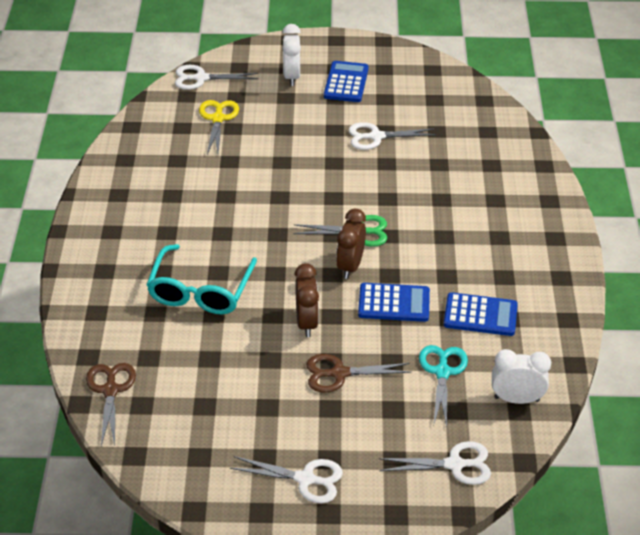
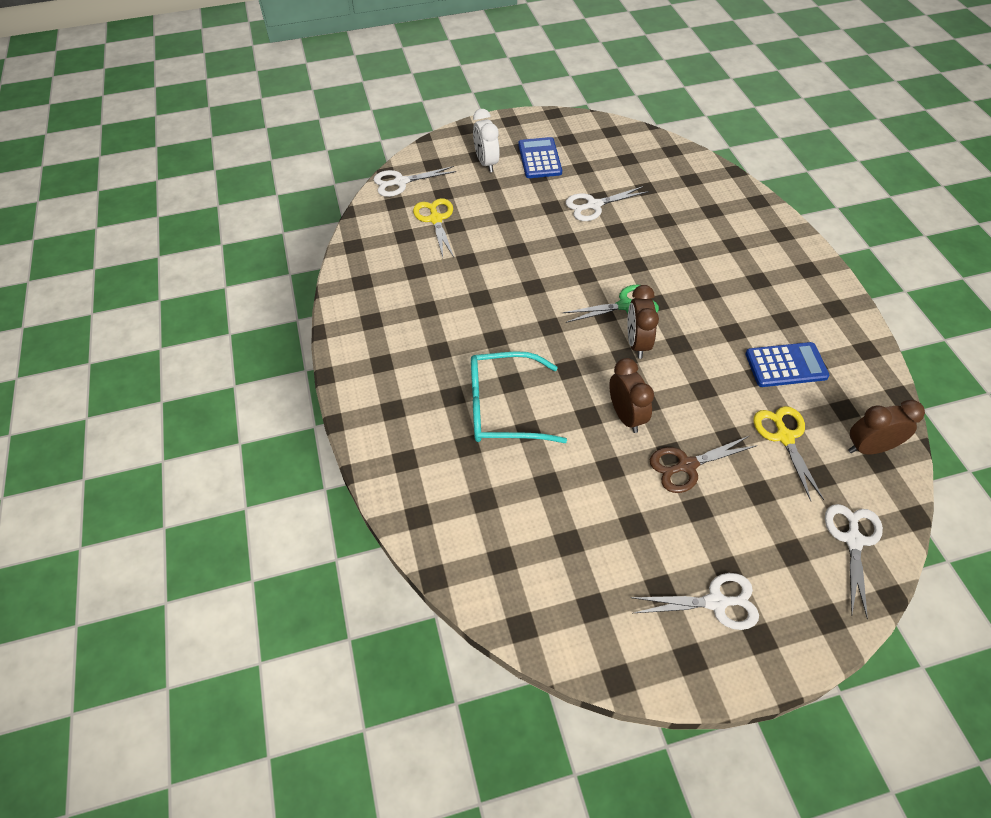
camera: 15 degrees left, 10 degrees up
brown scissors [86,363,136,446] -> none
turquoise glasses [146,244,257,314] -> turquoise glasses turned 90 degrees clockwise [471,351,567,443]
blue calculator [358,283,430,322] -> none
white scissors [378,441,491,485] -> white scissors turned 60 degrees counterclockwise [825,504,883,620]
turquoise scissors [419,345,468,427] -> yellow scissors [753,406,824,501]
white clock [492,349,551,404] -> brown clock [848,400,925,455]

